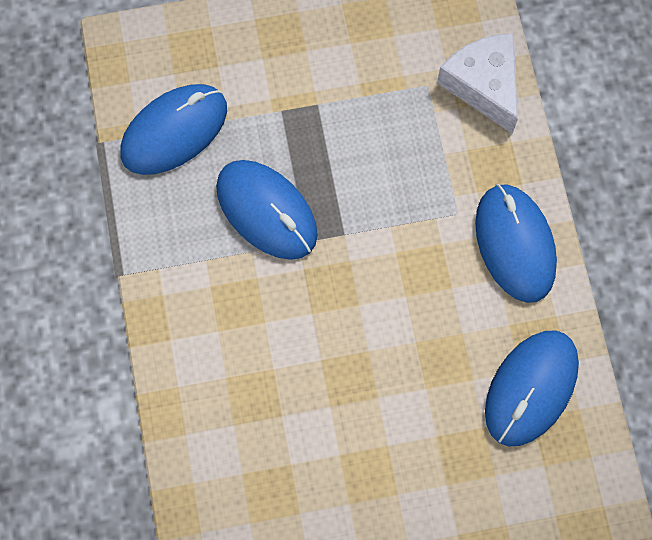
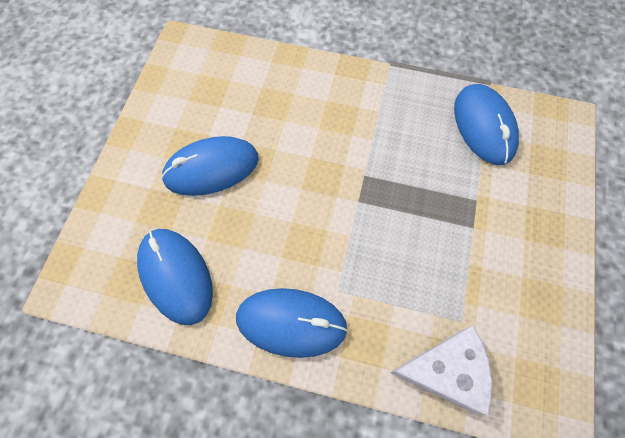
camera: 115 degrees right, 5 degrees down
blue mouse [216,160,318,260] -> blue mouse moved to [161,136,259,196]

